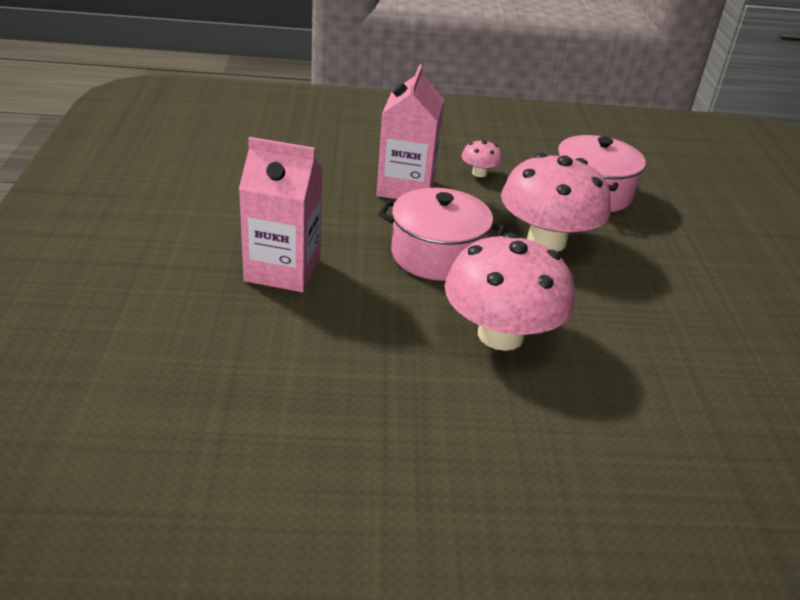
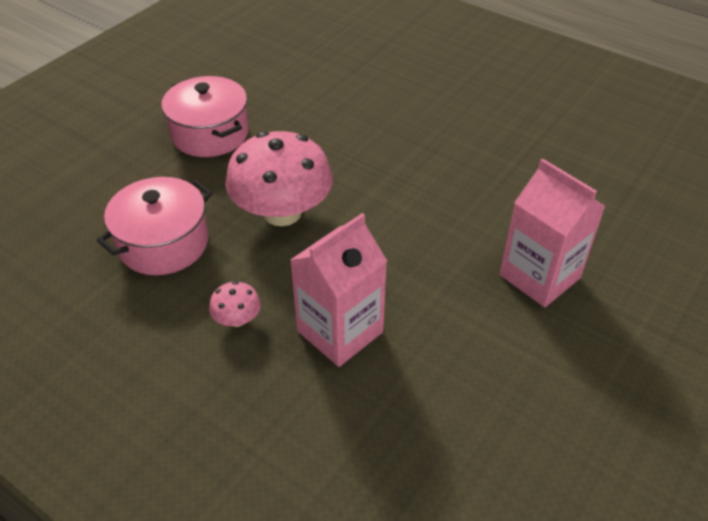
camera: 140 degrees left, 10 degrees up
pink pot [378,188,505,281] -> pink pot moved to [162,76,249,157]
pink mushroom [445,233,574,351] -> none

